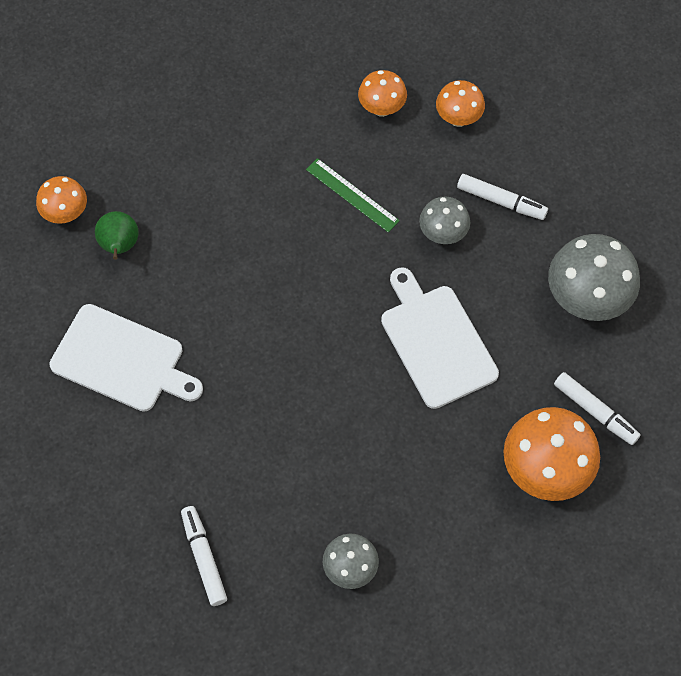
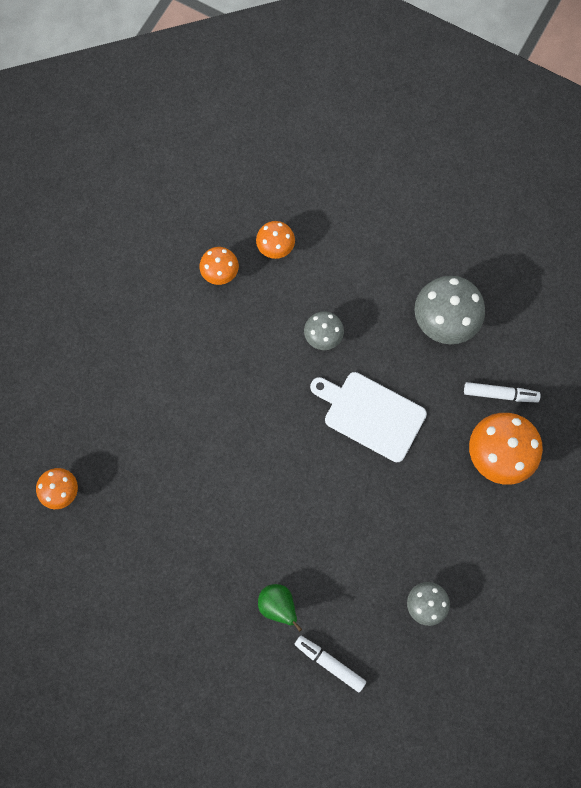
camera: 35 degrees left, 10 degrees up
white cutting board [49,304,203,412] -> none
green pear [95,211,138,260] -> green pear moved to [258,584,302,632]
green ruler [306,158,400,233] -> none
white marker [457,174,548,220] -> none

